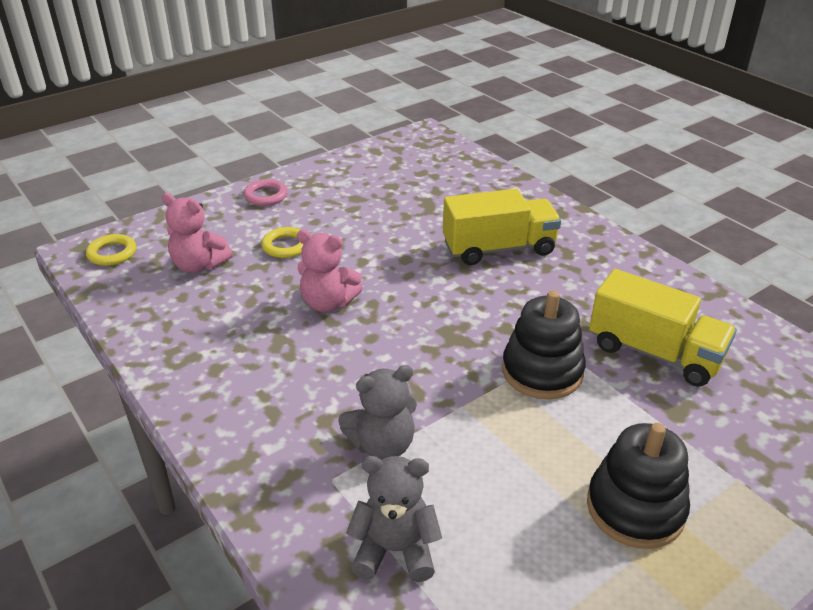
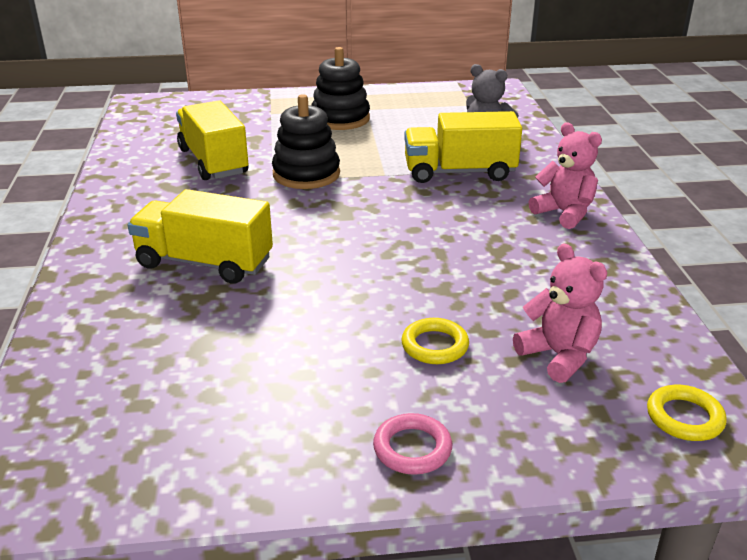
camera: 150 degrees left, 5 degrees down
pink teddy bear [297,230,363,312] -> pink teddy bear moved to [529,123,602,229]
grey teddy bear [338,365,417,460] -> yellow truck [404,111,522,183]

